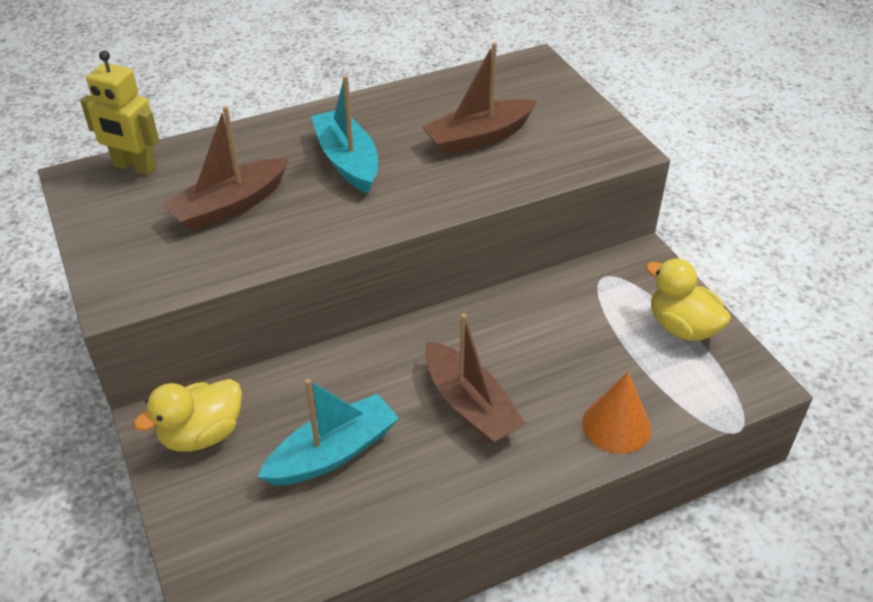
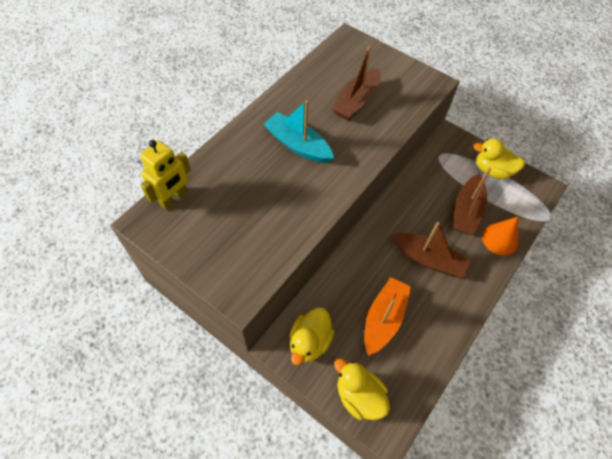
camera: 30 degrees left, 15 degrees up
yellow robot [80,51,159,175] -> yellow robot turned 45 degrees counterclockwise [140,140,191,210]
brown boat [163,106,288,231] -> brown boat moved to [453,167,491,235]
turquoise boat [258,379,399,485] -> orange boat [364,277,411,355]
none -> yellow duck [334,358,390,420]

